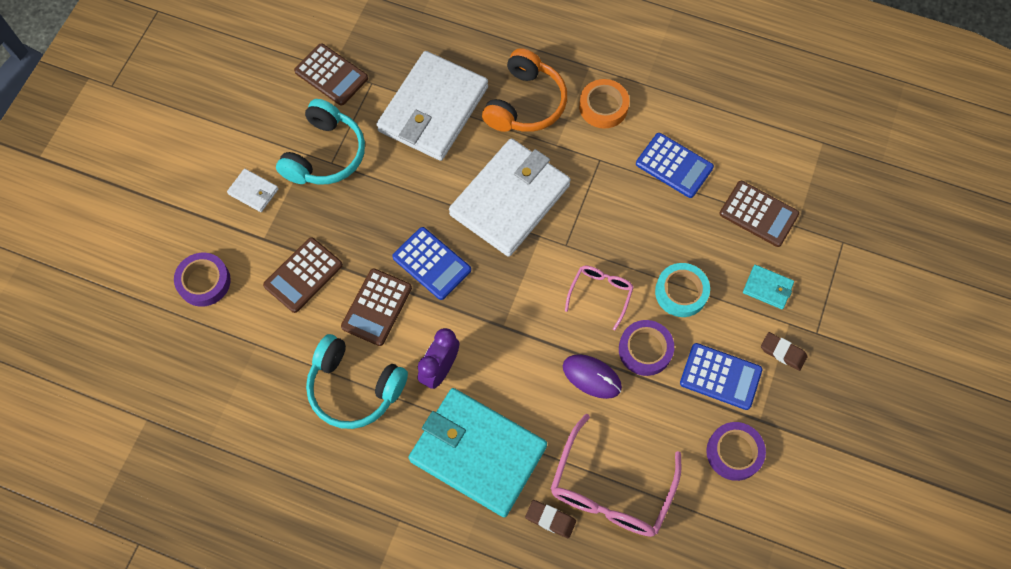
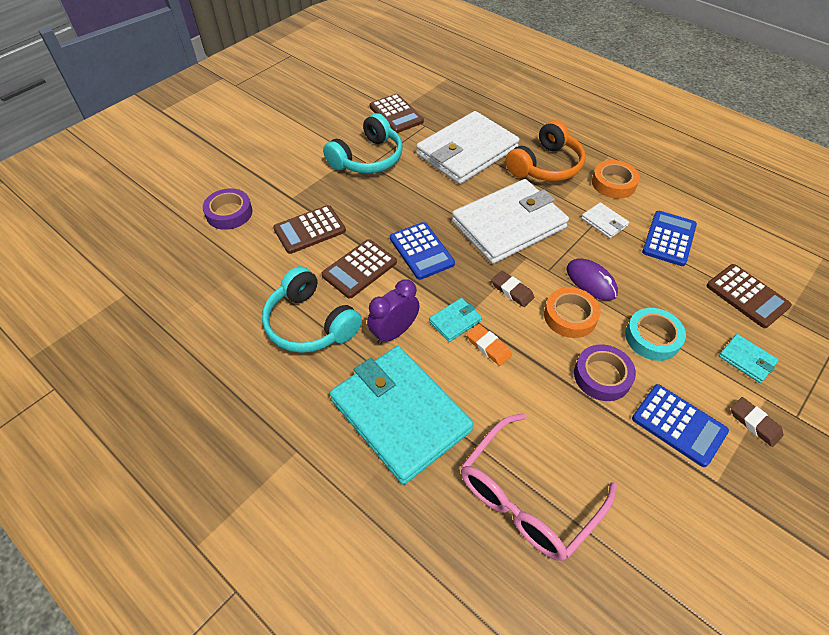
camera: 20 degrees right, 15 degrees down
white wallet [227,169,279,212] -> white wallet moved to [581,202,629,238]
brown eraser [525,500,576,538] -> brown eraser moved to [491,271,534,307]
purple mouse [563,354,622,399] -> purple mouse moved to [566,258,618,301]
pink glasses [565,266,634,331] -> orange tape [544,287,601,338]
blue calculator [636,133,714,198] -> blue calculator turned 120 degrees counterclockwise [642,211,697,266]
purple tape [706,422,766,481] -> none
none -> turquoise wallet [429,298,482,342]
none -> orange eraser [467,324,512,366]

